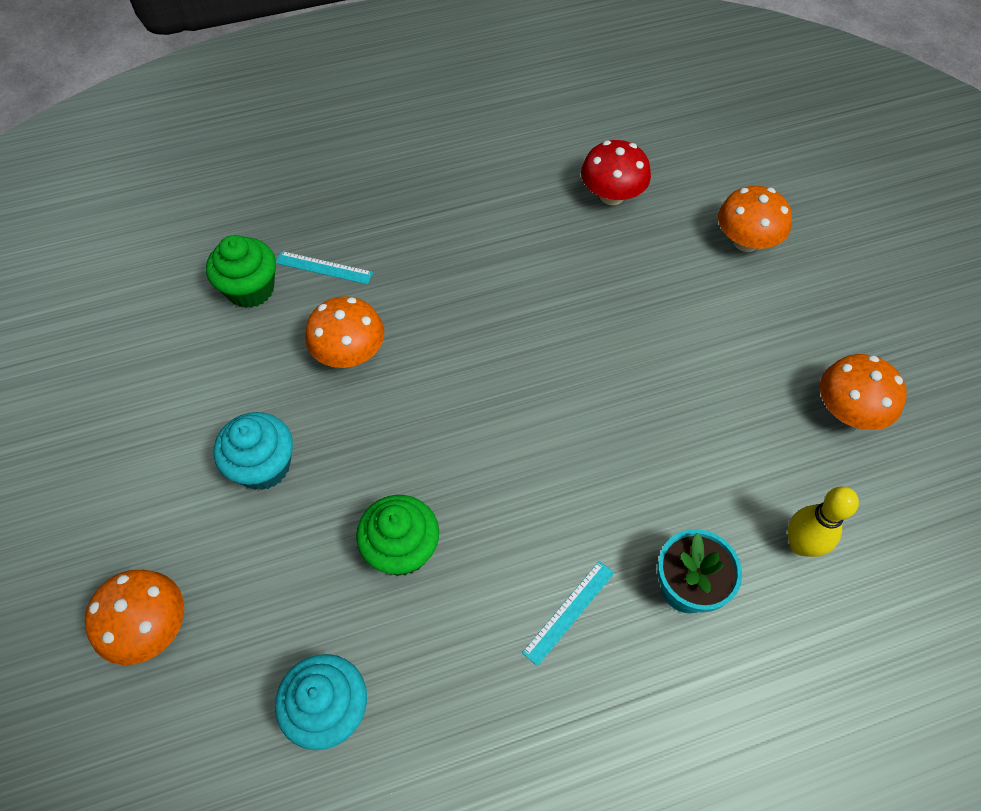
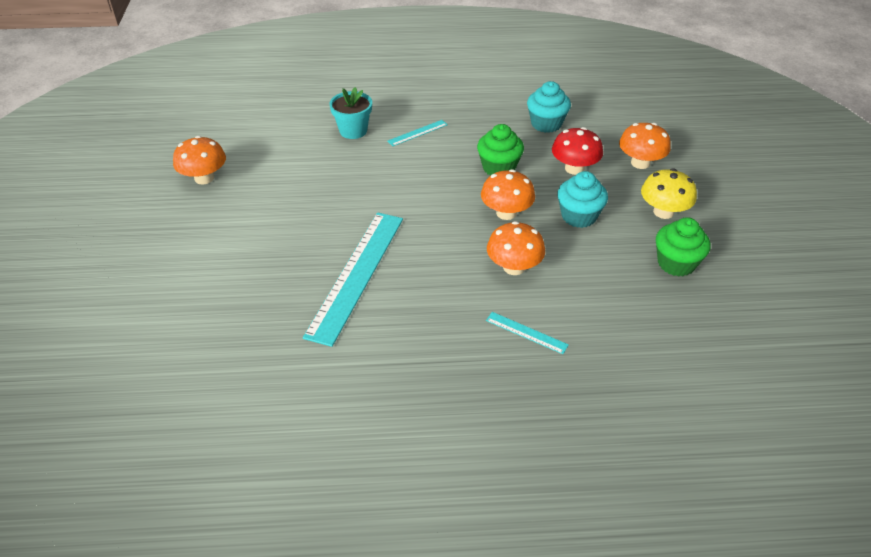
camera: 165 degrees left, 15 degrees down
green cupcake [206,235,276,308] -> green cupcake moved to [656,217,711,277]
red mushroom [581,140,651,205] -> red mushroom moved to [552,127,603,175]
orange mushroom [718,185,792,252] -> orange mushroom moved to [481,169,535,220]
yellow bowling pin [788,486,859,557] -> none
none -> turquoise ruler [303,212,403,347]
none -> yellow mushroom [641,169,697,219]

